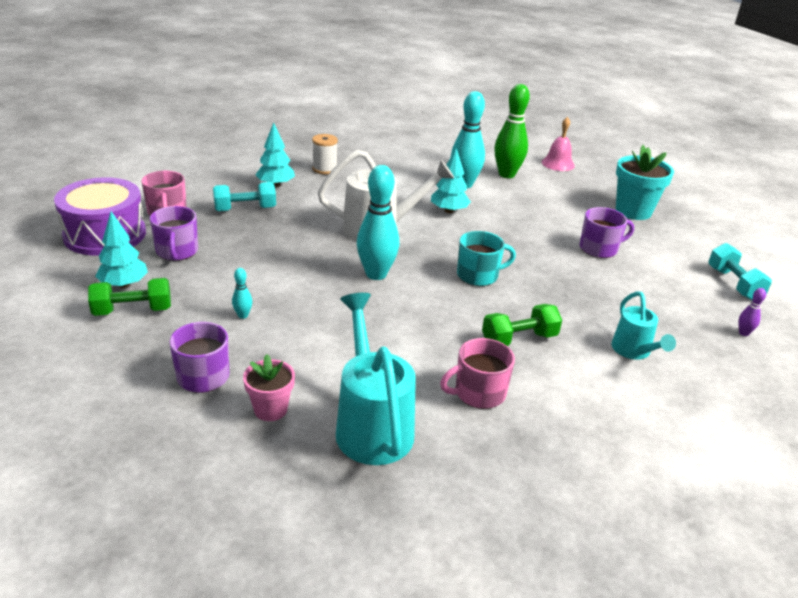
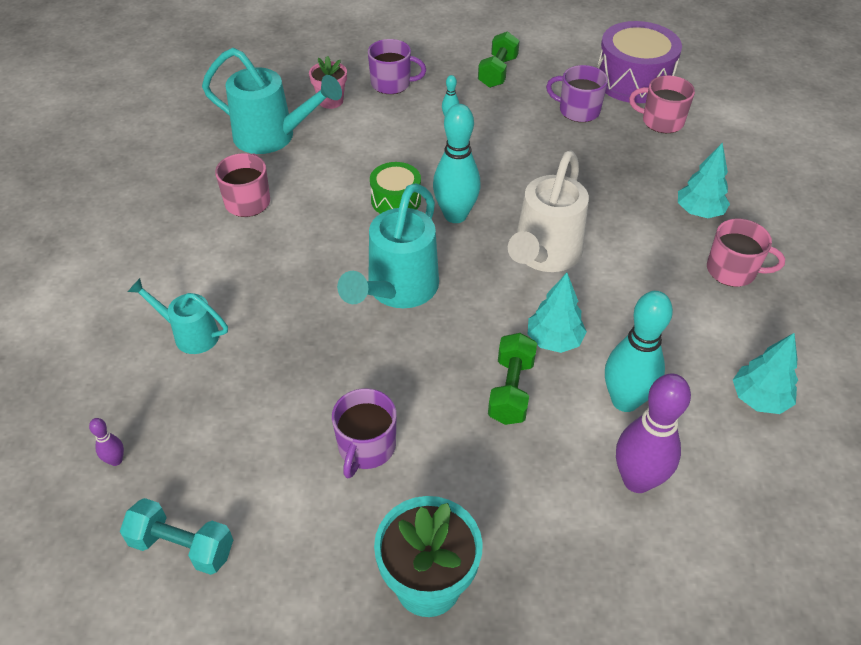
camera: 125 degrees right, 15 degrees up
turquoise tree [95,211,148,288] -> turquoise tree moved to [733,333,798,414]
turquoise dumbbell [213,182,276,211] -> none
white spool [312,134,338,174] -> pink mug [707,219,785,287]
turquoise mug [457,231,516,286] -> turquoise watering can [337,183,439,308]
green dumbbell [482,304,562,346] -> green dumbbell moved to [488,333,537,425]
green bowling pin [495,84,530,178] -> purple bowling pin [616,374,691,493]
pink bell [542,117,575,171] -> none
none -> green drum [370,162,421,214]

